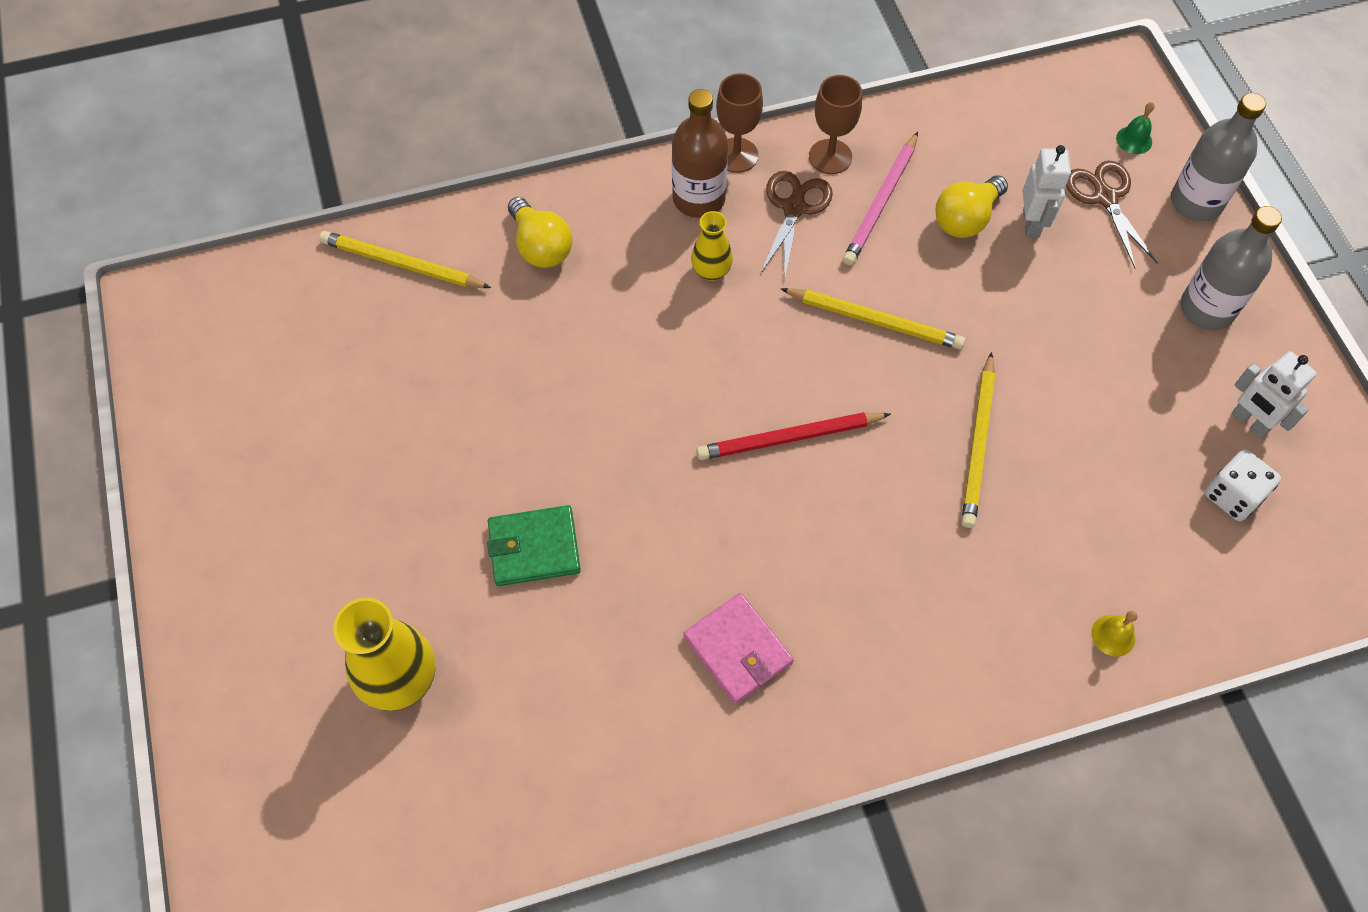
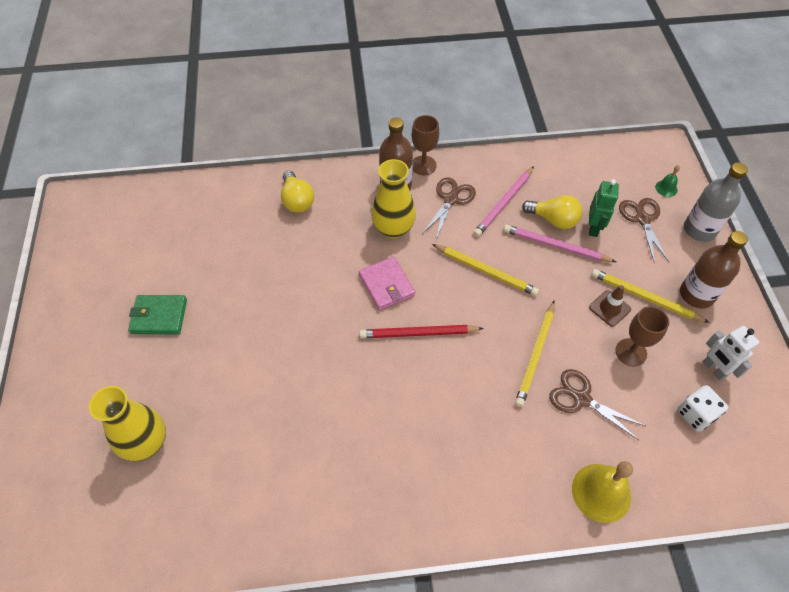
camera: 10 degrees right, 5 degrees down
yellow pencil [319,231,491,288] -> yellow pencil moved to [591,269,710,323]
green wallet [487,505,581,586] -> green wallet moved to [128,295,187,334]
pink wallet [684,593,794,704] -> pink wallet moved to [359,257,415,310]
yellow vase [691,211,733,281] -> yellow vase [371,159,416,238], size x1.75
brown goblet [809,75,862,174] -> brown goblet moved to [616,306,669,366]
yellow light bulb [936,176,1008,238] -> yellow light bulb turned 120 degrees counterclockwise [522,195,583,229]
white robot [1022,145,1071,238] -> green robot [589,179,619,237]
yellow bell [1091,611,1138,657] -> yellow bell [572,461,633,523], size x2.04
grey bottle [1180,206,1282,330] -> brown bottle [680,231,748,308]
none -> pink pencil [503,225,616,262]
none -> brown scissors [549,369,645,440]
none -> brown traffic cone [589,285,631,327]

